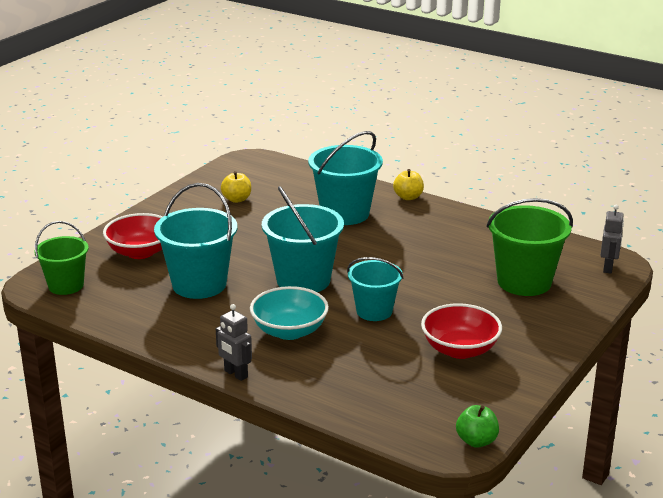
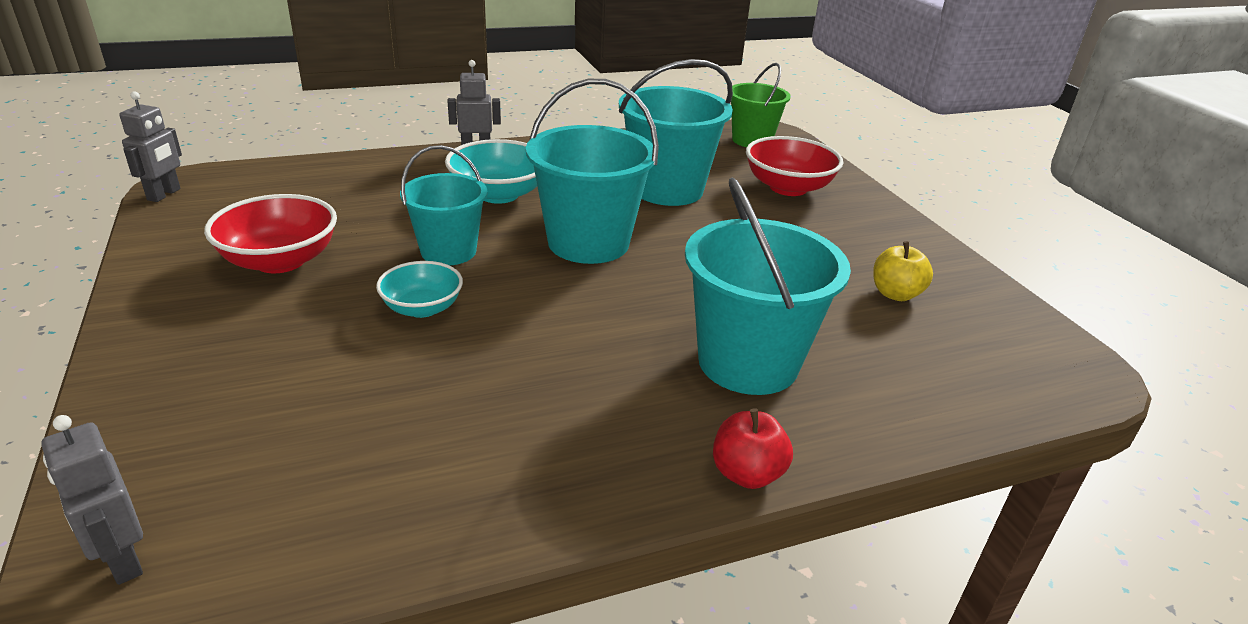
camera: 125 degrees right, 5 degrees up
yellow apple [393,169,424,200] -> red apple [713,408,793,489]
green apple [456,405,499,448] -> grey robot [119,91,182,202]
green bucket [486,198,573,296] -> none
none -> turquoise bowl [376,261,463,318]

